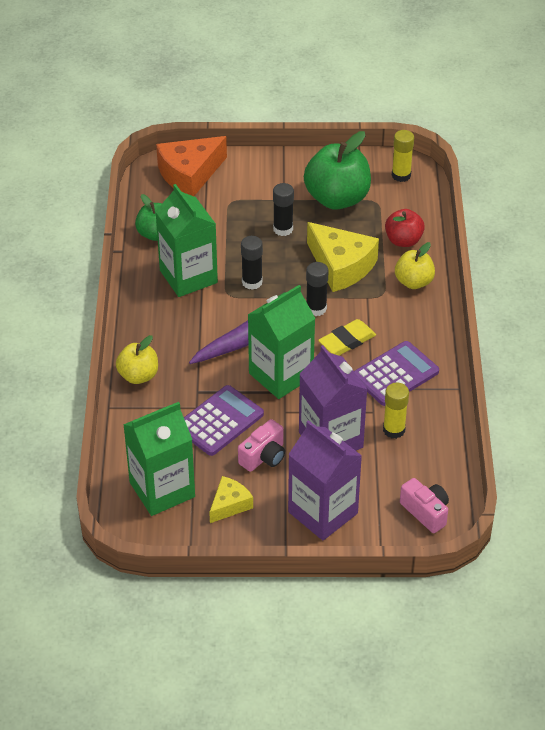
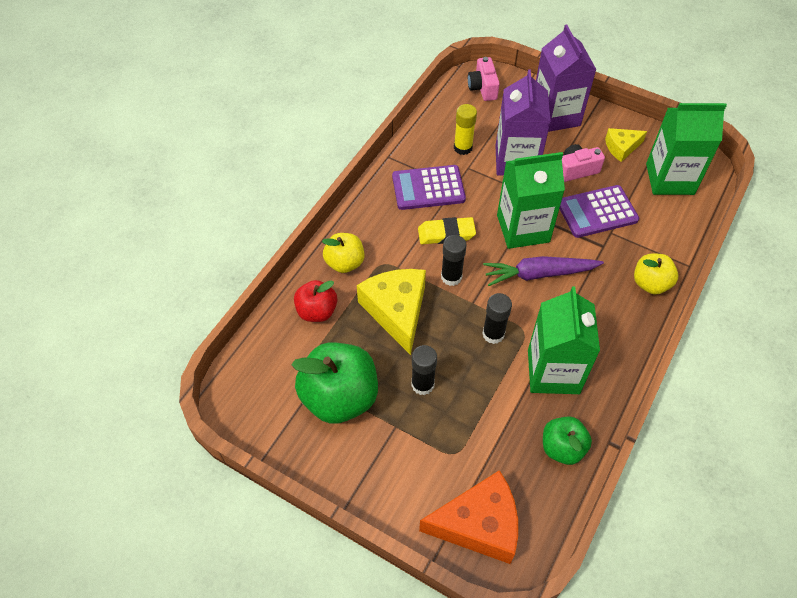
camera: 150 degrees left, 10 degrees up
yellow glue stick [392,130,414,182] -> none

